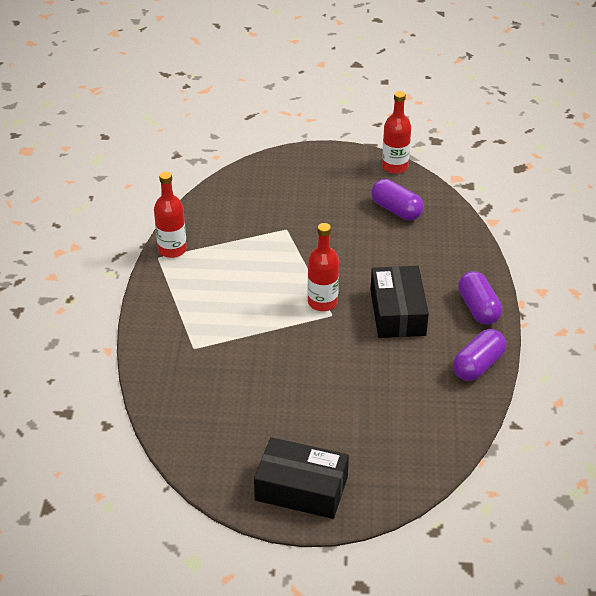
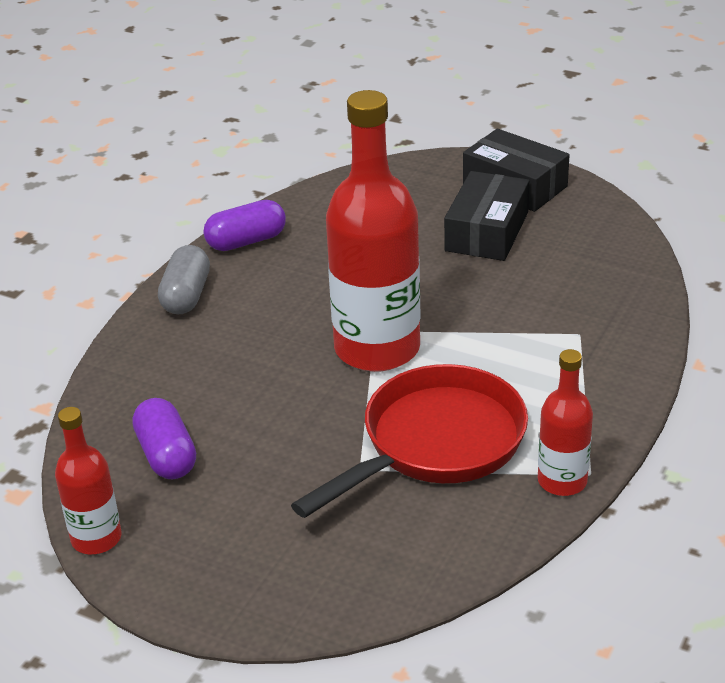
camera: 155 degrees left, 5 degrees down
red bottle [308,223,339,311] -> red bottle [326,90,421,372], size x1.96
black box [370,266,429,338] -> black box moved to [444,171,529,261]
purple capsule [458,271,502,325] -> grey capsule [158,245,210,314]
none -> red pan [291,364,528,518]

